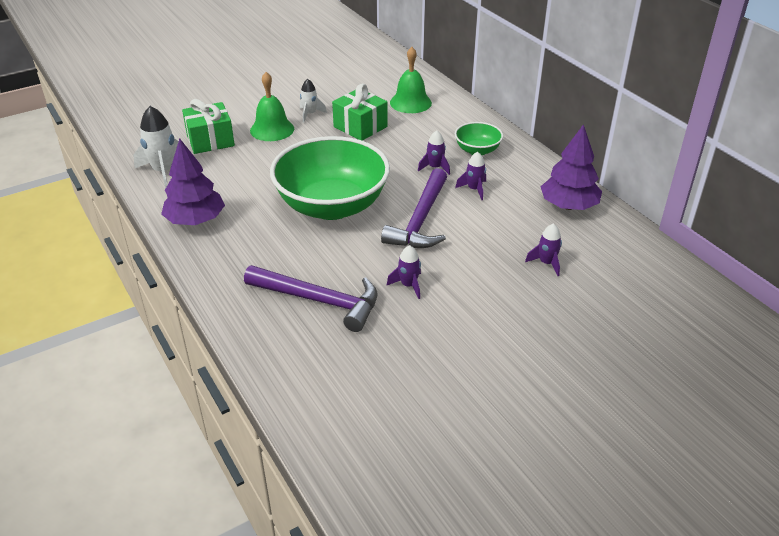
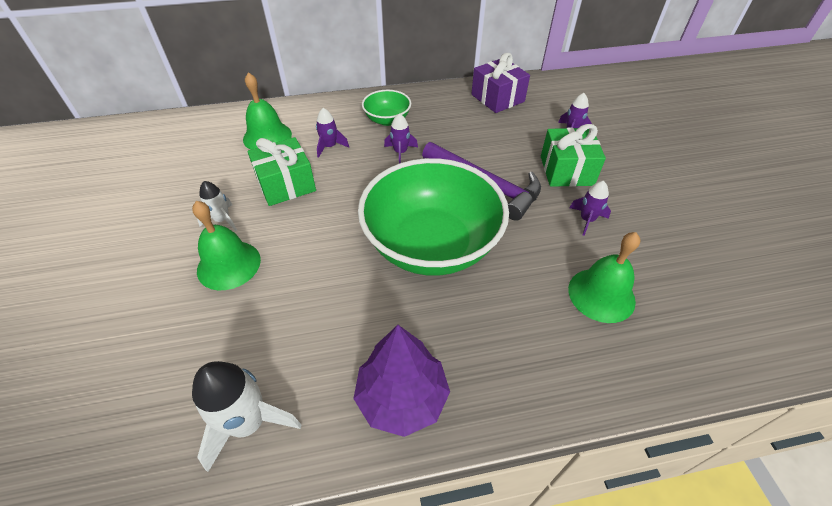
camera: 70 degrees left, 10 degrees up
green gift [182,99,235,154] -> green gift moved to [541,124,606,187]
purple hammer [244,265,377,332] -> green bell [568,232,640,323]
purple rocket [455,152,486,200] -> purple rocket moved to [316,108,349,158]
purple tree [541,124,602,210] -> purple gift [471,53,530,113]

